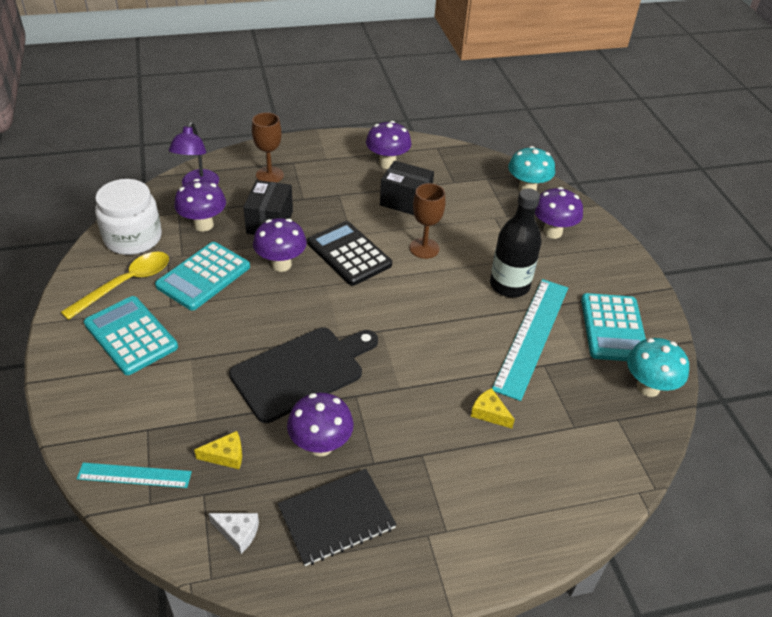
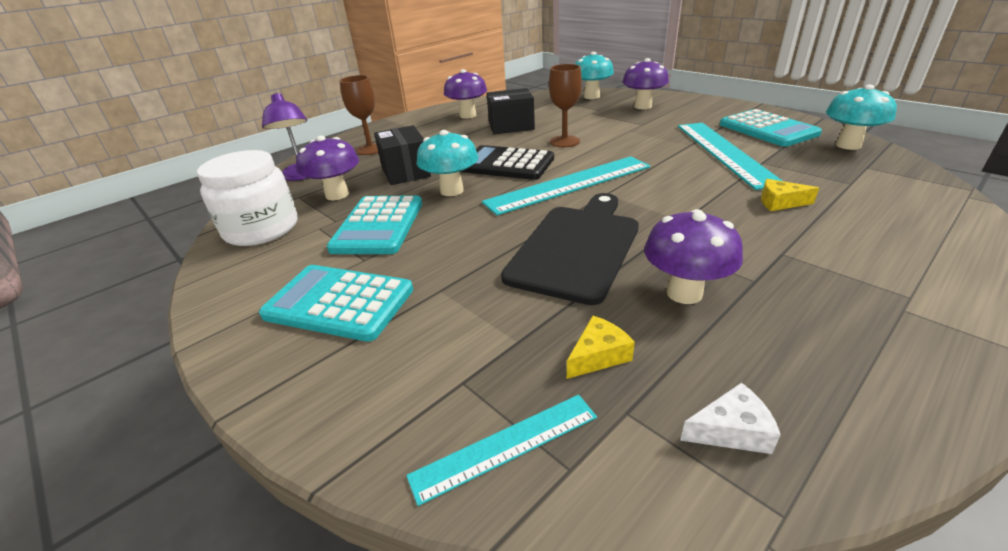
camera: 25 degrees left, 10 degrees down
yellow spoon [61,252,169,320] -> none
purple mushroom [253,218,307,272] -> turquoise mushroom [417,130,478,196]
black notebook [278,469,397,566] -> none
black bottle [490,188,542,297] -> none
none -> turquoise ruler [482,156,650,216]

